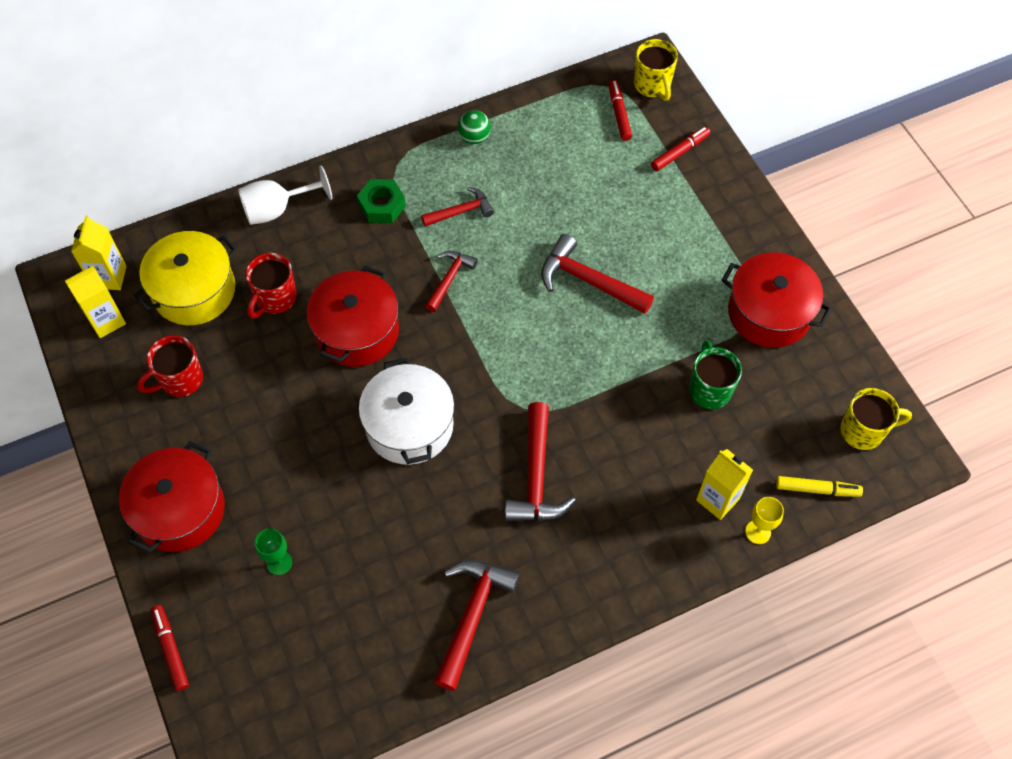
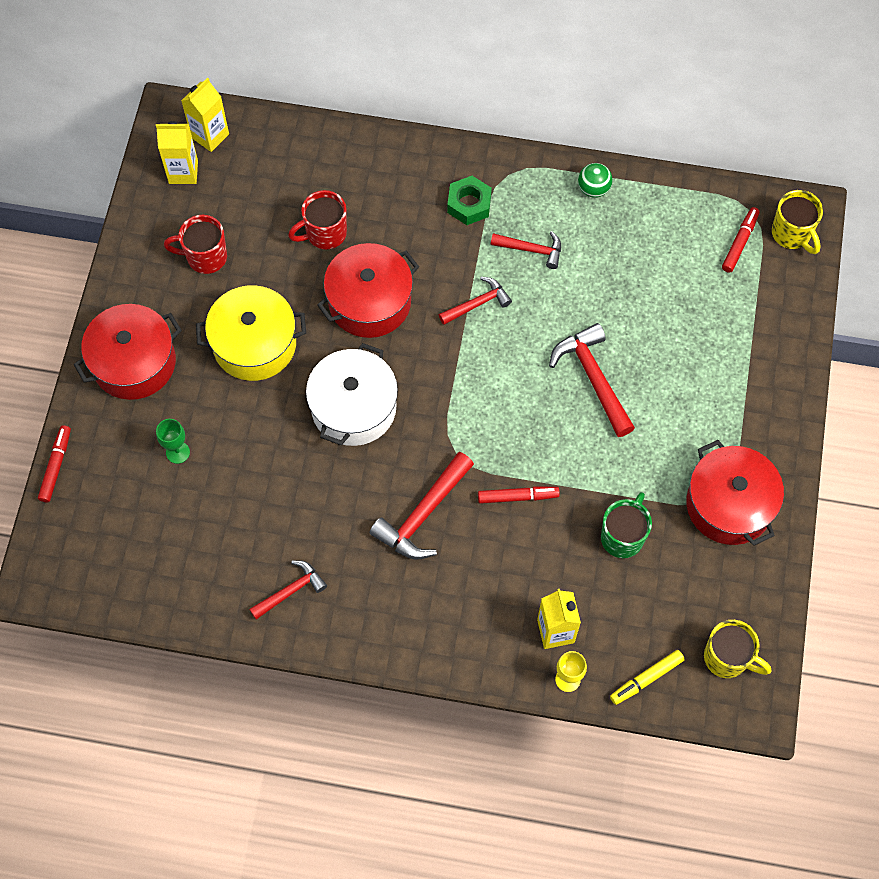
camera: 35 degrees right, 5 degrees up
yellow pot [134,231,237,325] -> yellow pot moved to [196,285,306,381]
white goblet [238,165,333,225] -> none
red hammer [434,560,520,691] -> red hammer [249,560,327,619], size x0.62
yellow mug [634,39,678,101] -> yellow mug turned 45 degrees counterclockwise [772,190,823,254]
red marker [651,126,710,171] -> red marker moved to [478,486,560,504]
yellow marker [776,476,863,497] -> yellow marker turned 105 degrees clockwise [610,650,685,705]

